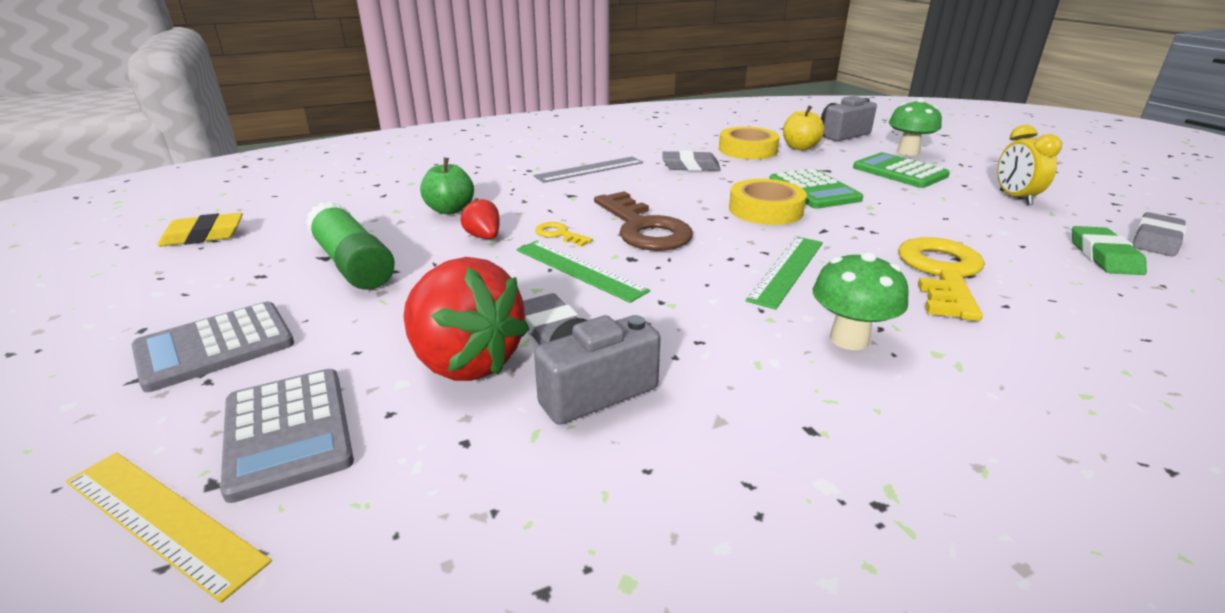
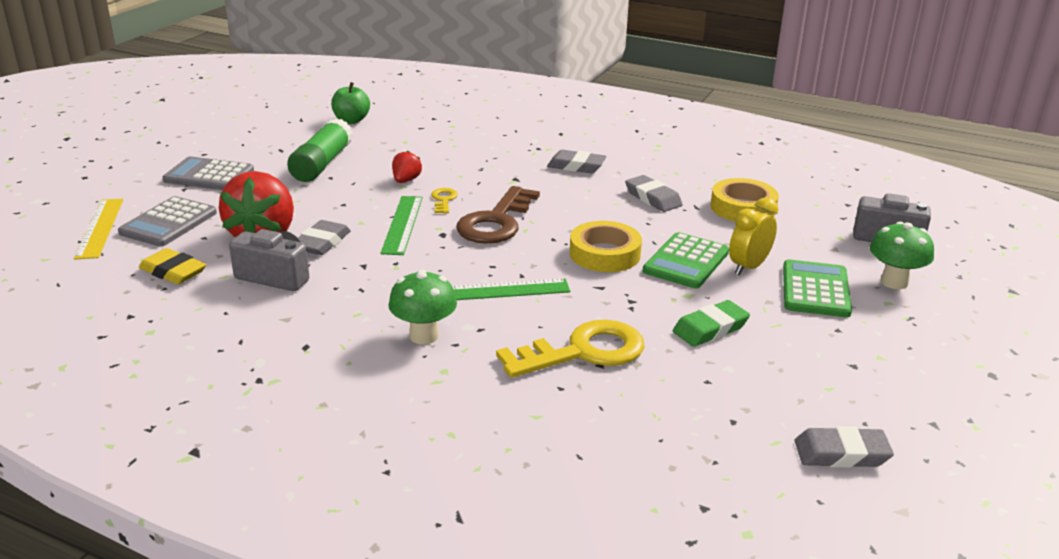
camera: 50 degrees right, 0 degrees up
yellow eraser [157,213,243,247] -> yellow eraser moved to [139,248,206,284]
green apple [420,157,474,214] -> green apple moved to [331,82,370,124]
grey ruler [534,157,643,183] -> grey eraser [547,150,606,173]
yellow apple [783,106,825,150] -> none
yellow clock [997,125,1062,205] -> yellow clock moved to [729,197,778,275]
green eraser [1072,226,1147,275] -> green eraser moved to [673,300,750,347]

